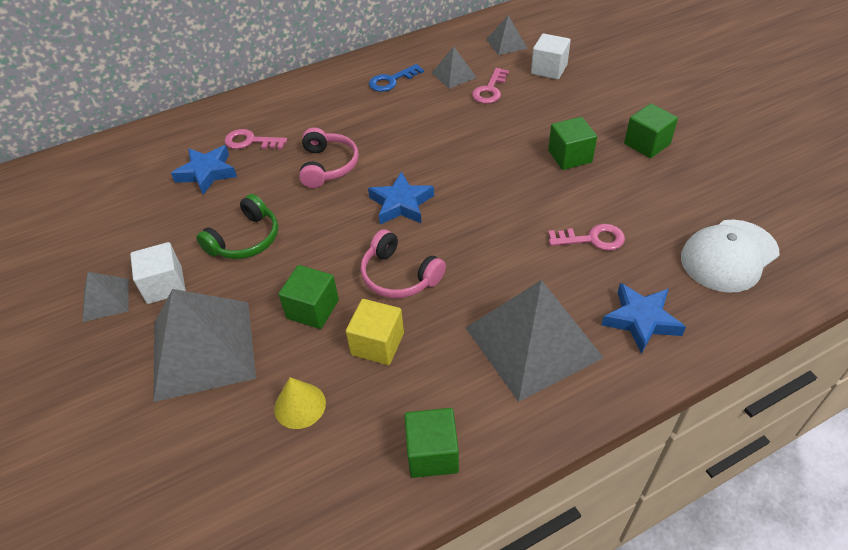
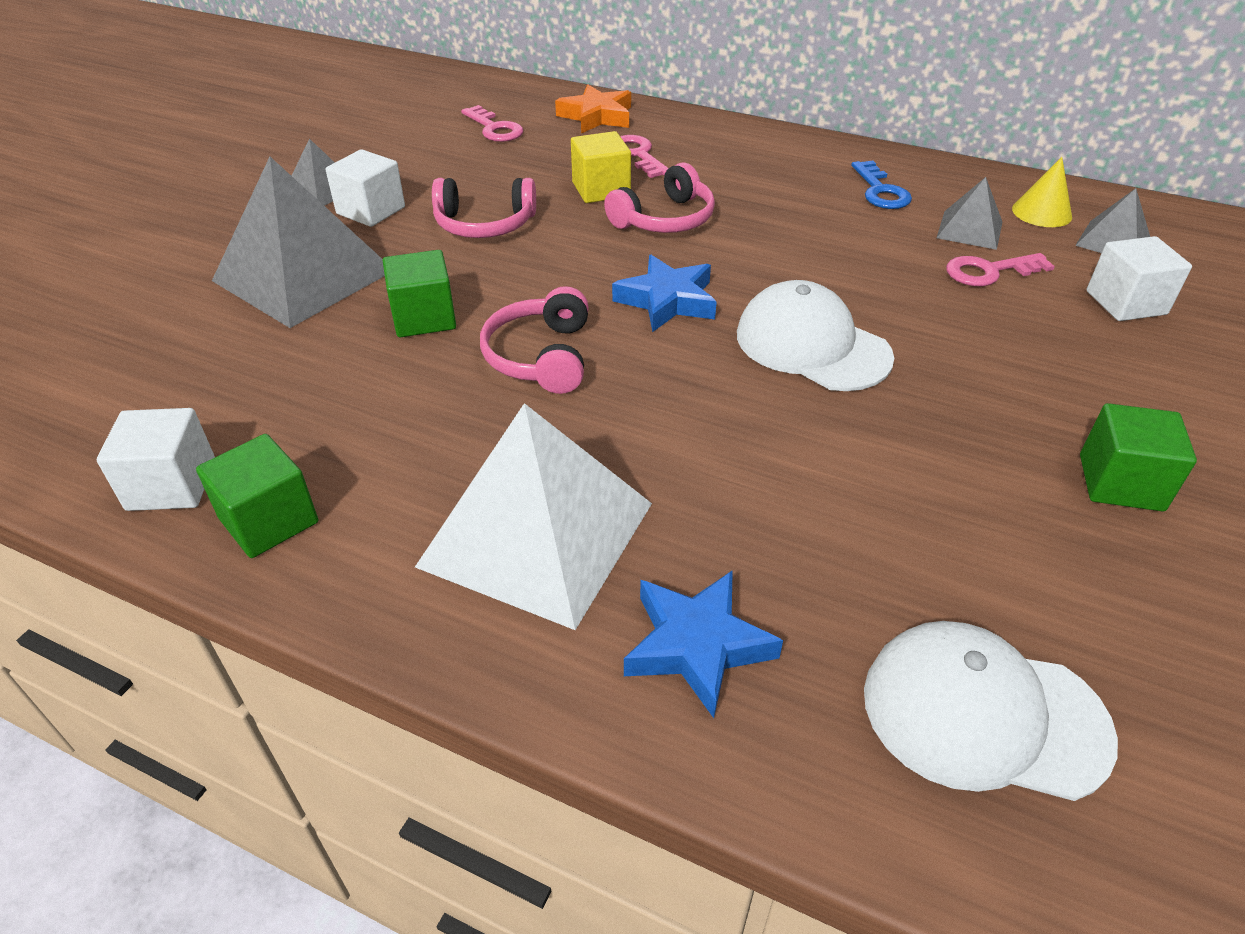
camera: 50 degrees right, 5 degrees down
blue star [171,145,237,195] -> none
green headphones [196,194,278,259] -> pink headphones [432,178,536,238]
yellow cone [274,377,326,429] -> yellow cone moved to [1012,157,1072,227]
yellow cube [346,299,404,365] -> yellow cube moved to [571,131,631,203]
blue key [369,64,424,92] -> blue key turned 120 degrees counterclockwise [851,161,912,209]
grey pyramid [466,280,604,402] -> white pyramid [415,403,652,630]
green cube [548,117,597,170] -> none
pink key [548,224,625,251] -> pink key moved to [461,105,523,142]
none -> white cube [97,408,215,511]
none -> orange star [555,84,631,133]
none -> white cap [737,280,894,391]

